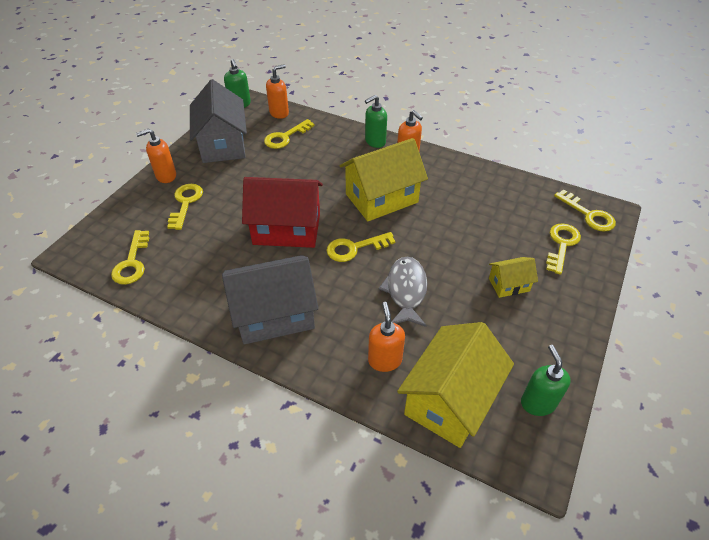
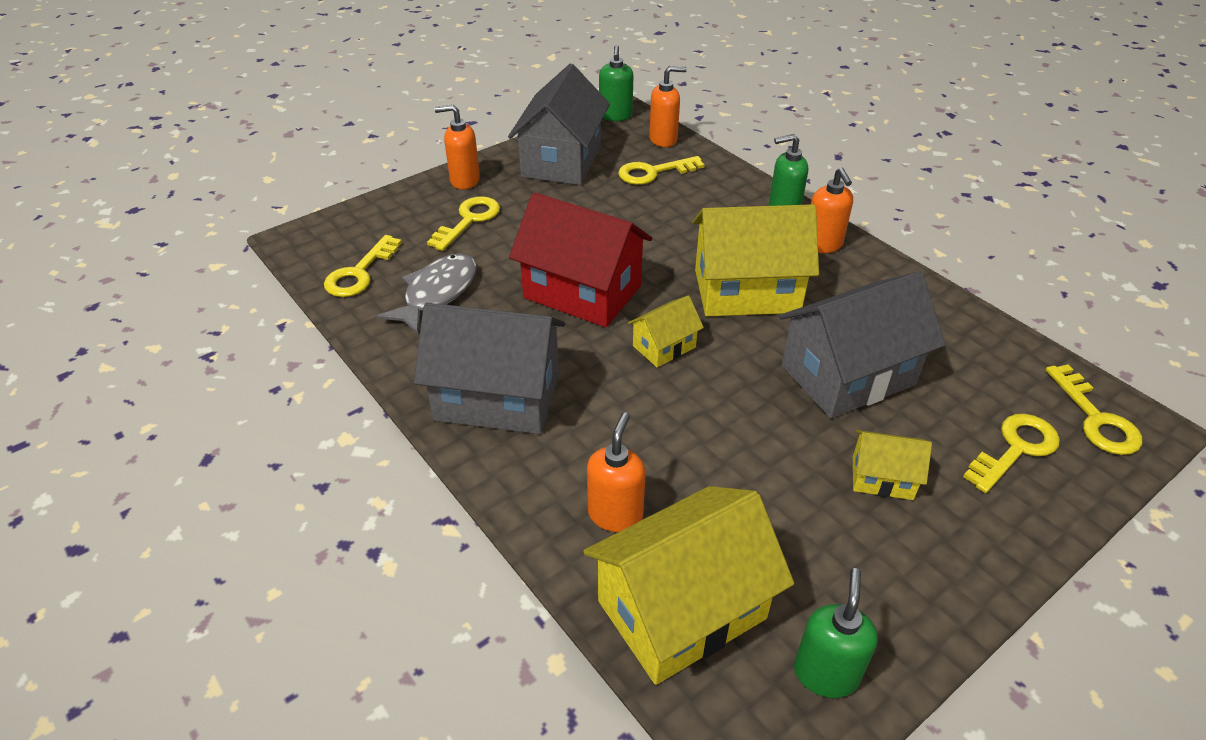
camera: 25 degrees right, 5 degrees down
yellow key [326,232,396,262] -> yellow house [628,295,704,367]
grey fish [379,257,427,327] -> grey fish moved to [376,254,477,334]
none -> grey house [779,271,946,418]

